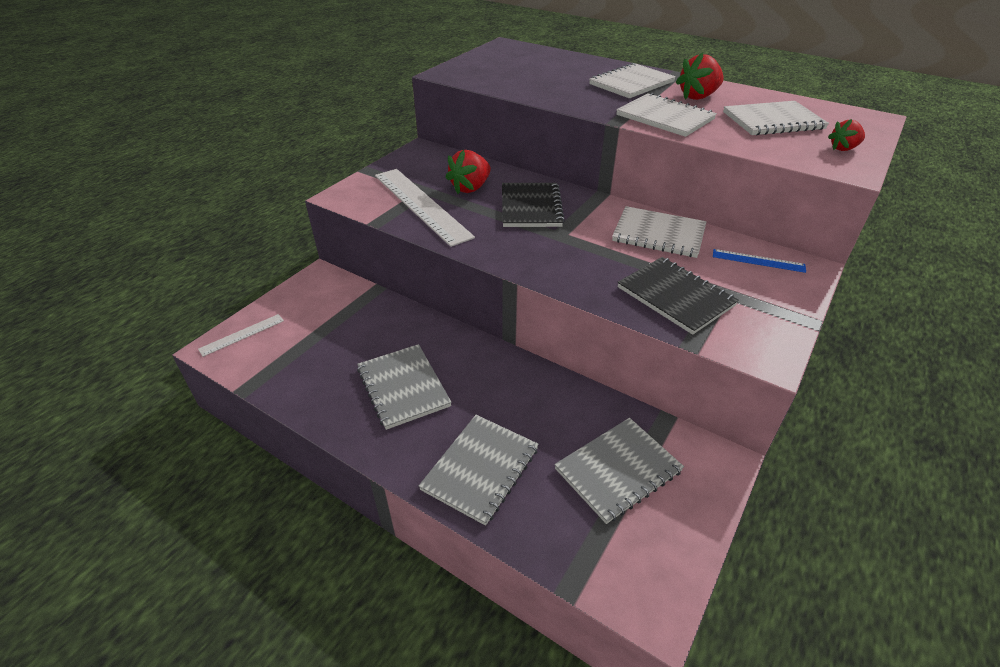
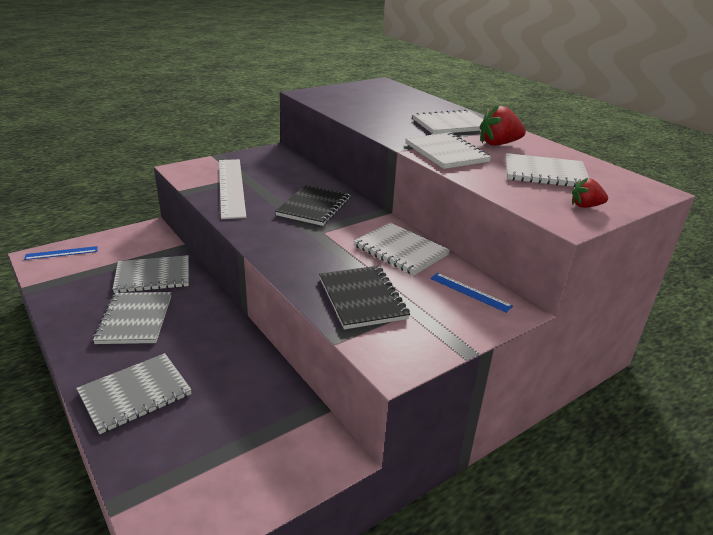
camera: 20 degrees right, 10 degrees down
white ruler [198,314,284,357] -> blue ruler [24,246,98,260]
red strawberry [445,150,491,194] -> none
grey notebook [554,418,684,524] -> grey notebook moved to [113,255,189,293]

